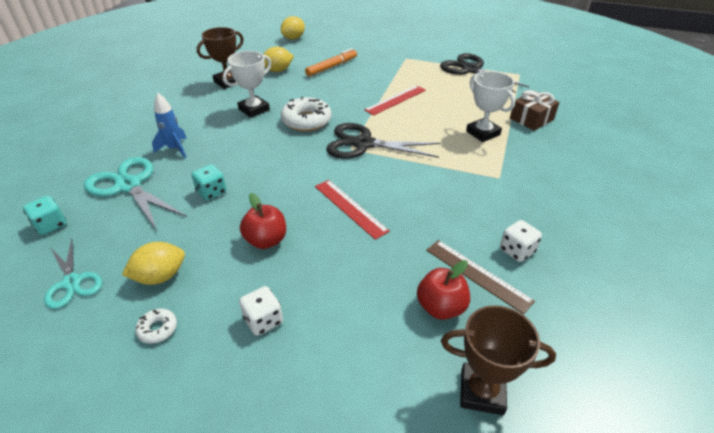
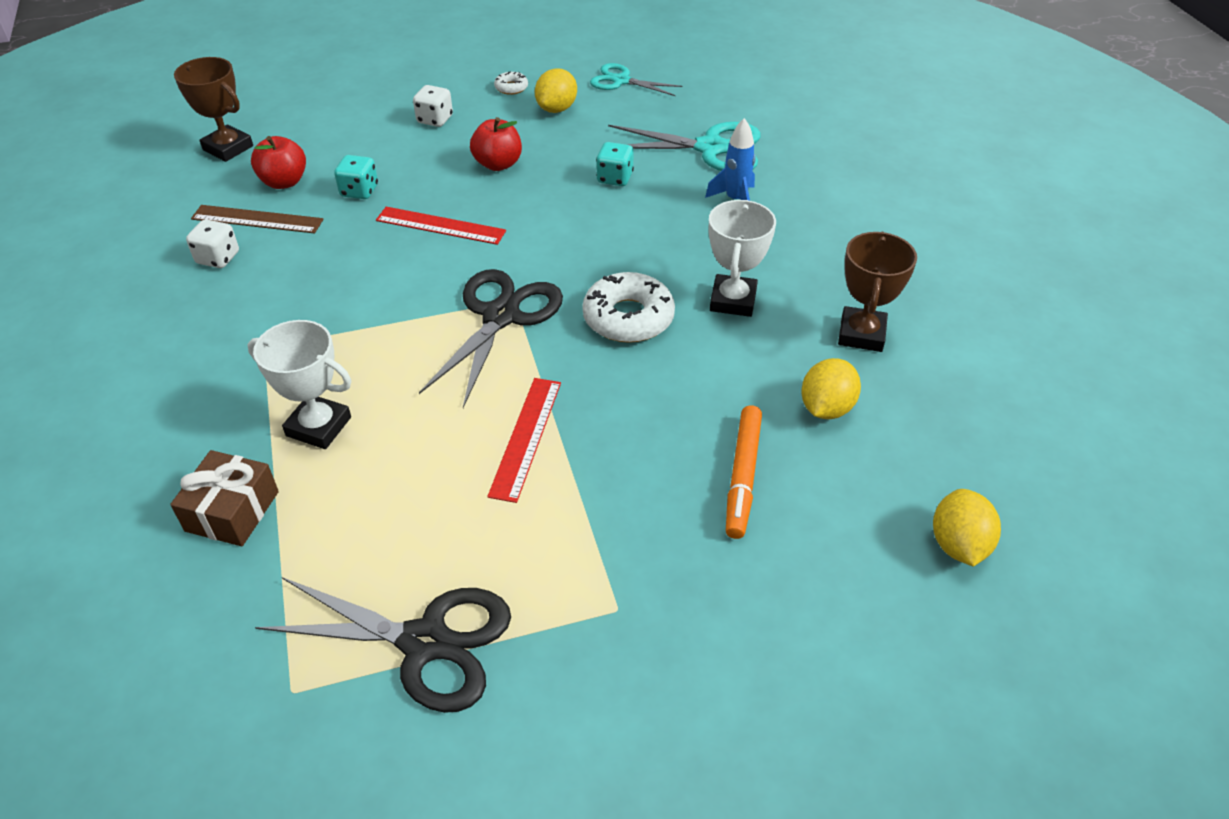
camera: 145 degrees right, 5 degrees up
turquoise dice [23,196,66,235] -> turquoise dice moved to [334,155,378,199]
black scissors [326,123,440,159] -> black scissors turned 45 degrees counterclockwise [419,269,563,408]
brown trophy [441,305,556,415] -> brown trophy turned 60 degrees clockwise [174,57,253,162]

